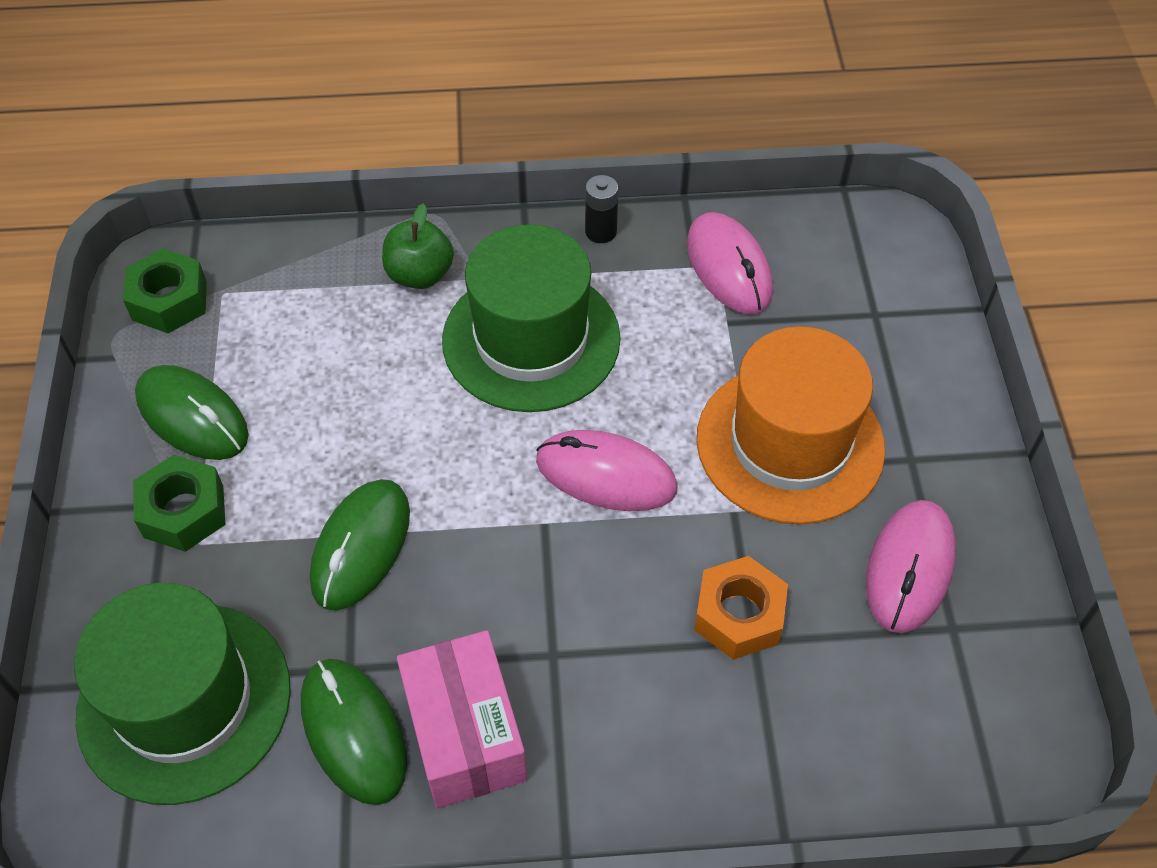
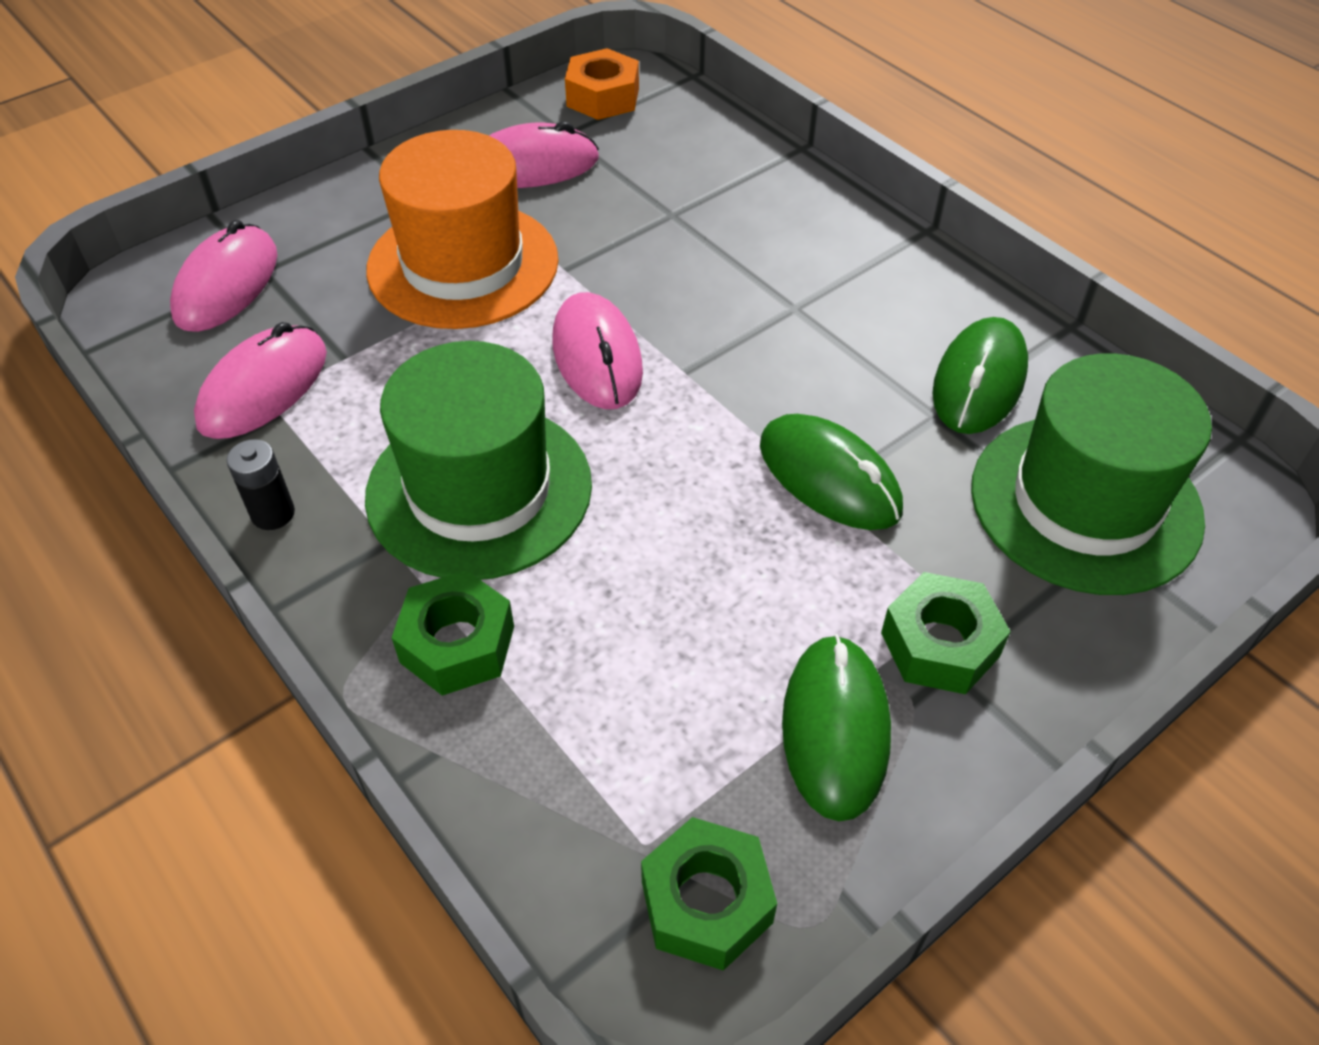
camera: 125 degrees left, 5 degrees down
green mouse [310,479,410,611] -> green mouse turned 60 degrees clockwise [760,414,903,530]
green apple [382,204,454,289] -> green nut [392,570,514,696]
pink box [397,630,527,808] -> none
orange nut [694,556,788,660] -> orange nut moved to [565,48,639,120]
none -> pink mouse [170,220,277,332]

